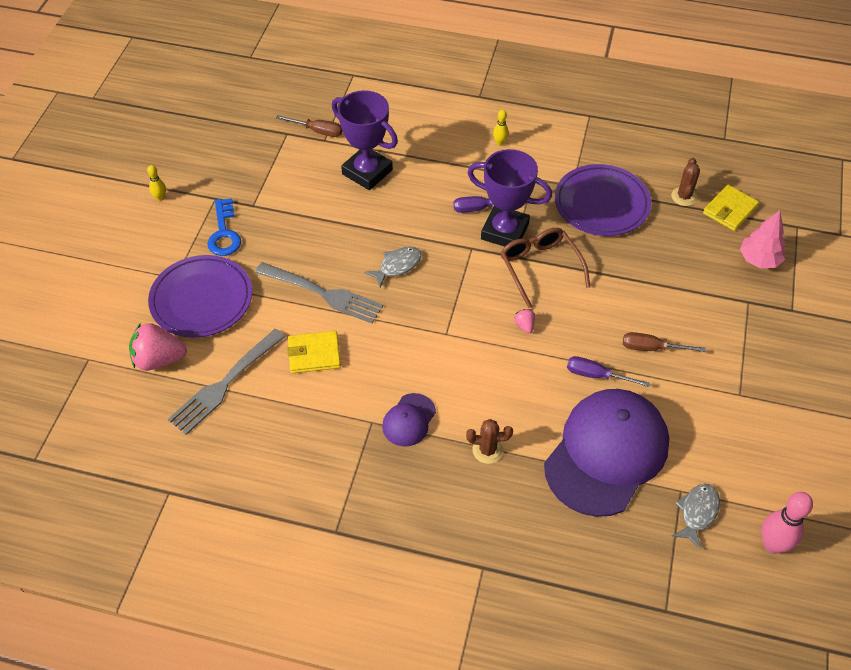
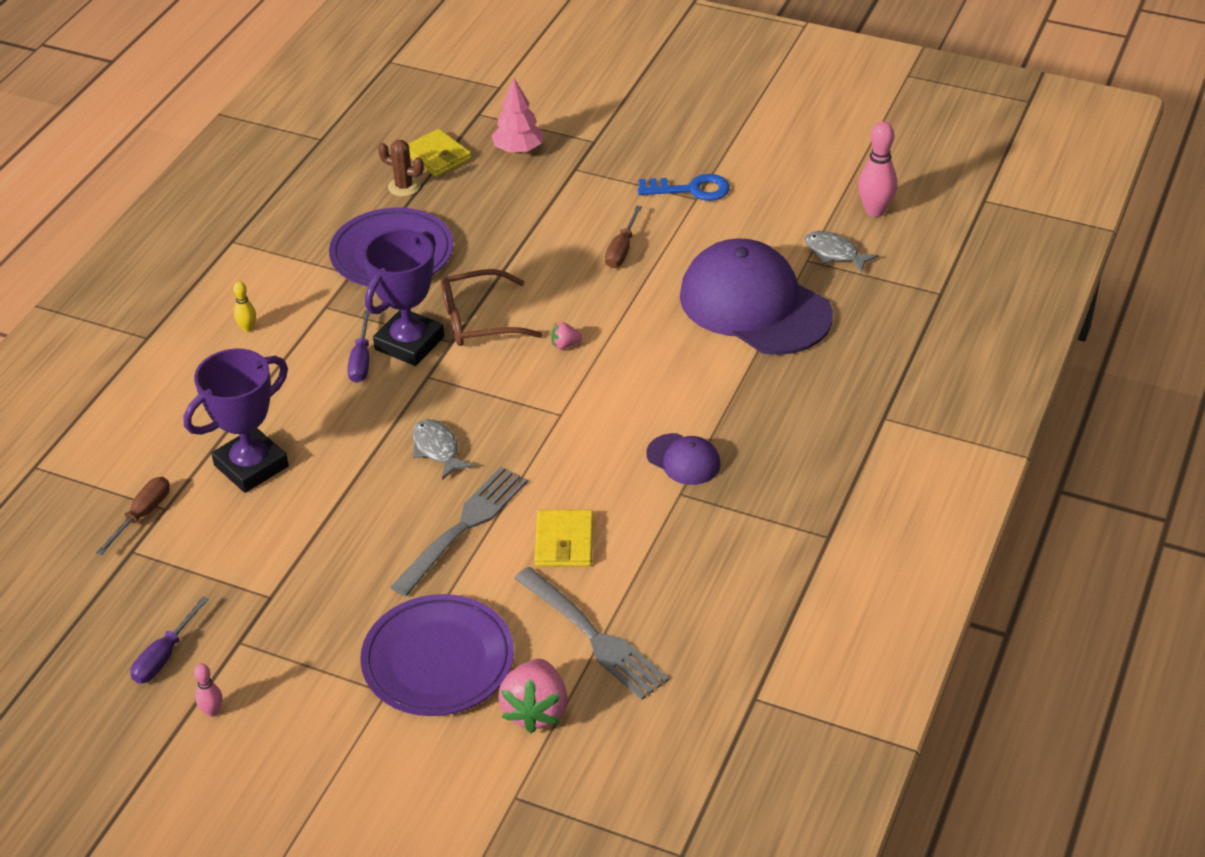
camera: 80 degrees left, 10 degrees down
yellow bowling pin [147,165,166,201] -> pink bowling pin [194,664,222,717]
blue key [207,198,241,256] -> blue key moved to [638,174,730,201]
brown cactus [466,419,513,464] -> none
purple screwdriver [567,356,650,387] -> purple screwdriver moved to [130,597,209,684]

